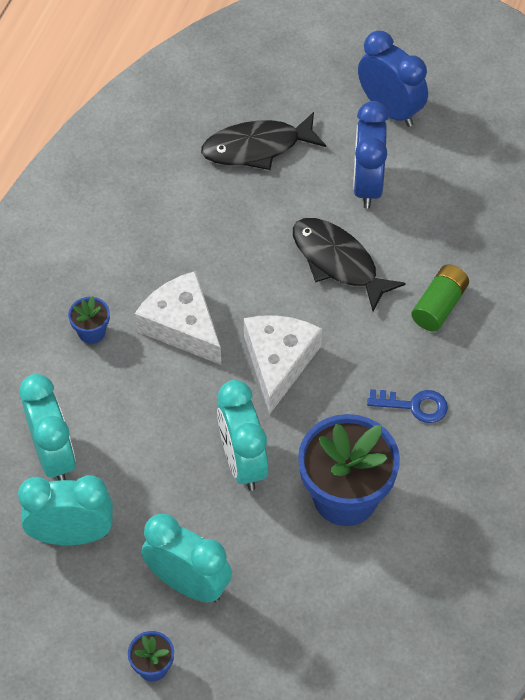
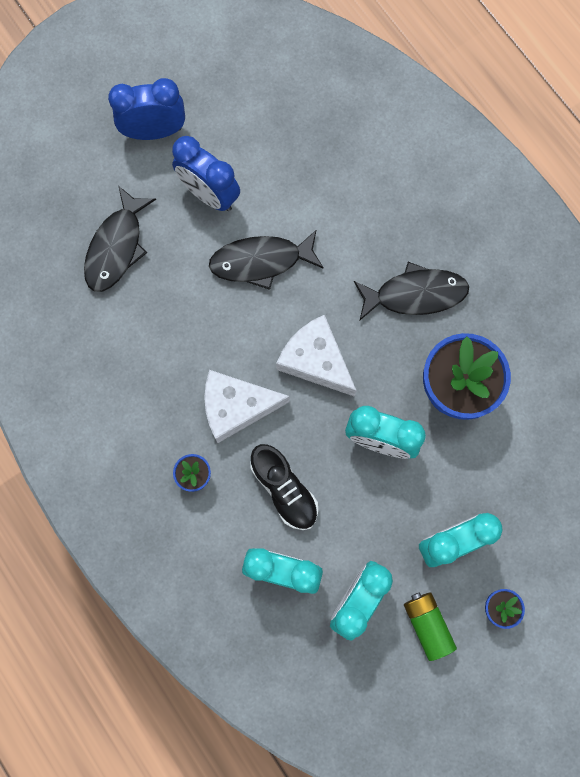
camera: 55 degrees left, 20 degrees up
blue key [367,389,448,423] -> black fish [354,262,469,320]
green battery [411,264,469,331] -> green battery moved to [404,592,457,661]
none -> black shoe [250,444,318,530]

